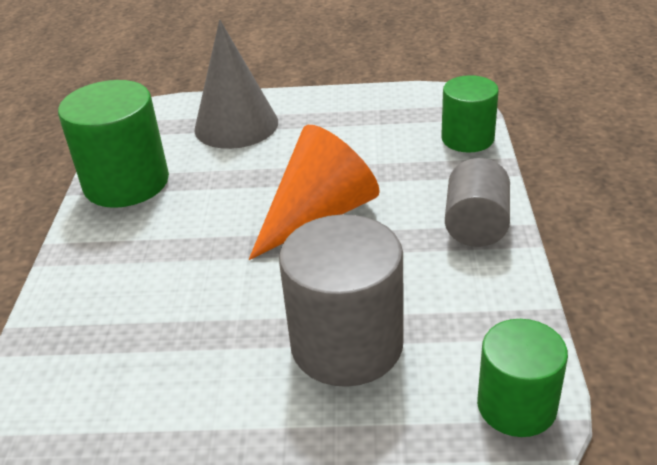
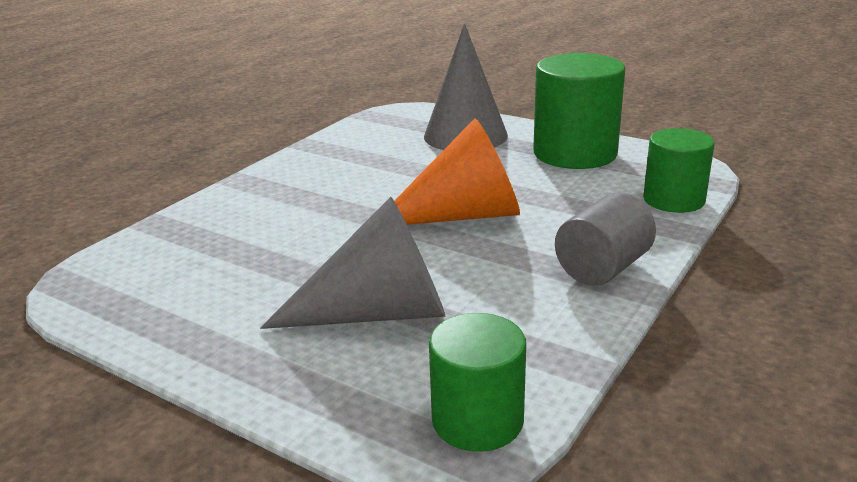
camera: 30 degrees right, 10 degrees down
green cylinder [58,80,169,208] -> green cylinder moved to [533,53,625,169]
grey cylinder [279,214,404,387] -> grey cone [260,197,446,329]

